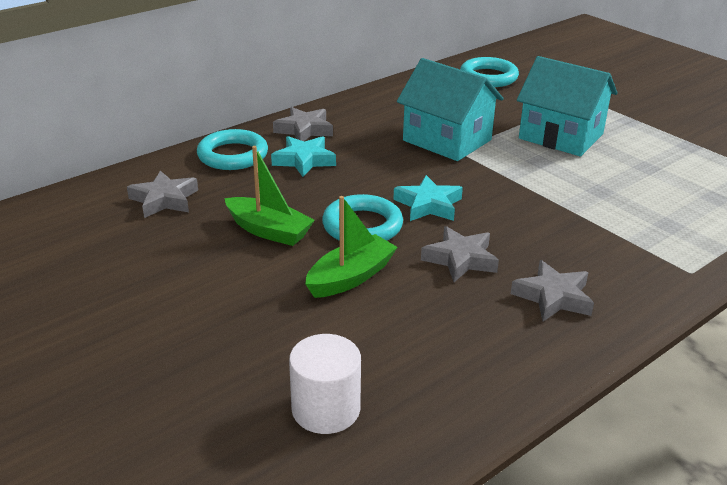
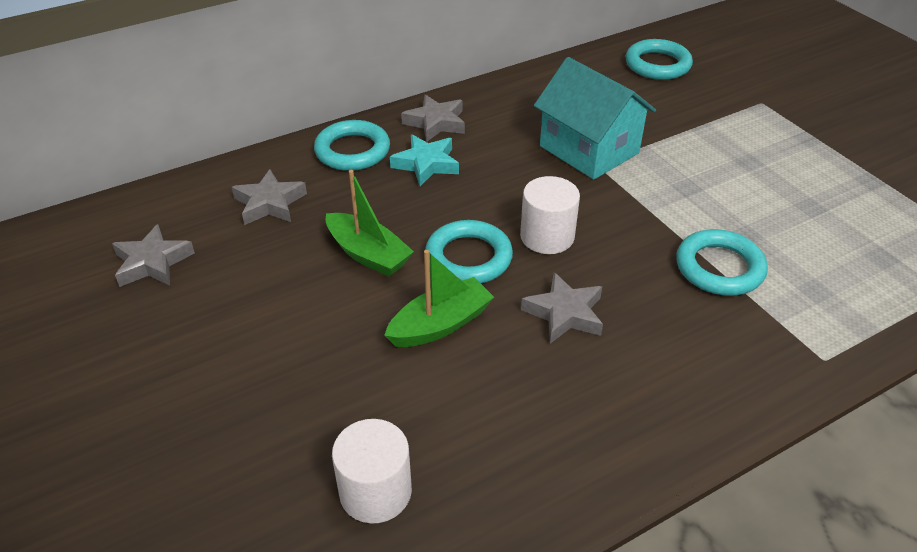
camera: 10 degrees right, 10 degrees up
turquoise star [393,175,463,221] -> white cylinder [520,176,580,254]
grey star [511,260,594,321] -> grey star moved to [112,224,195,287]
turquoise house [517,56,618,156] -> none
none -> turquoise ring [676,229,768,295]

